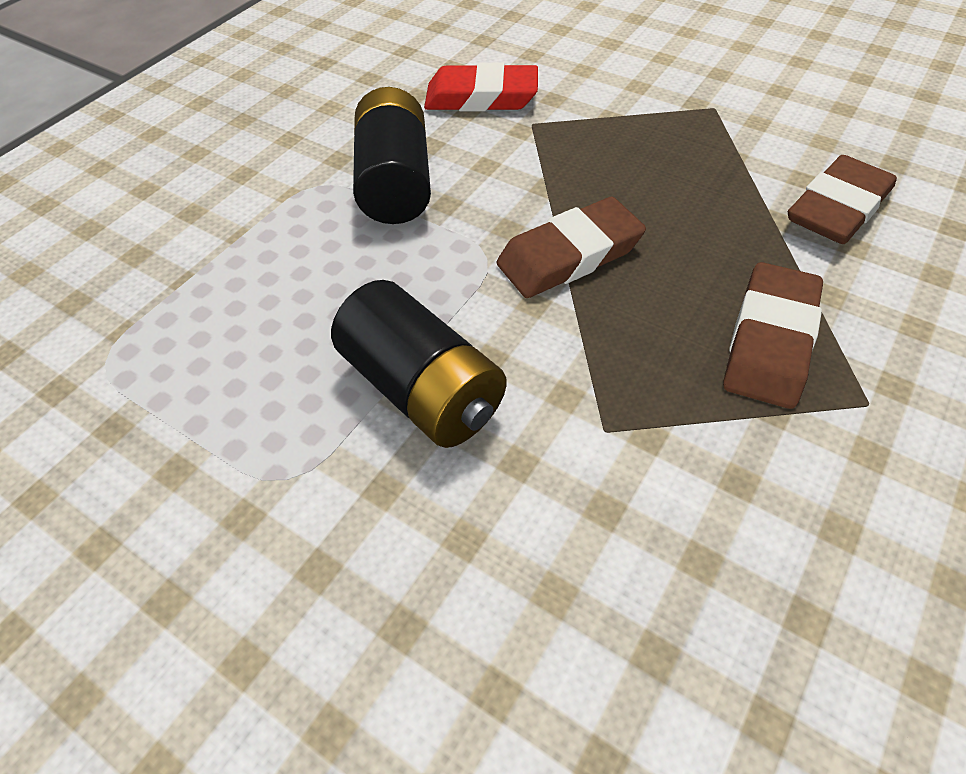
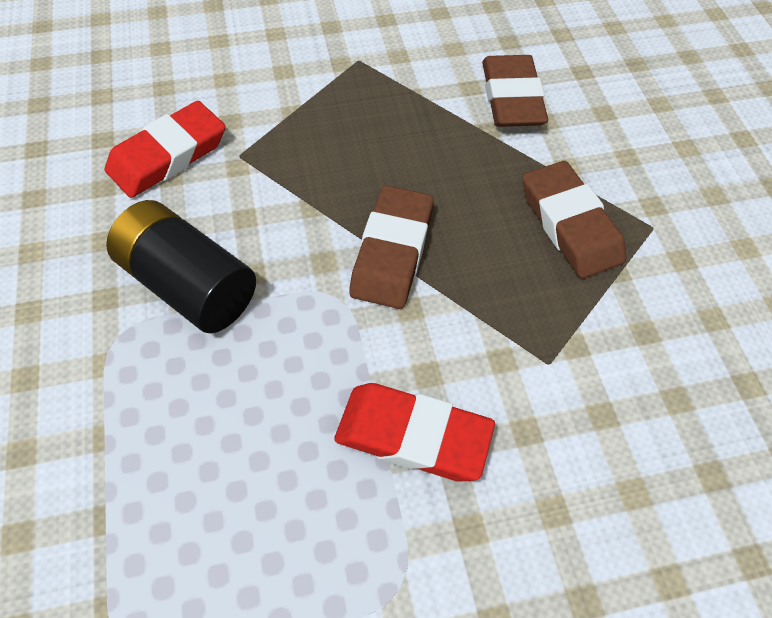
camera: 50 degrees left, 5 degrees up
black battery [331,280,507,448] -> red eraser [334,383,495,481]

